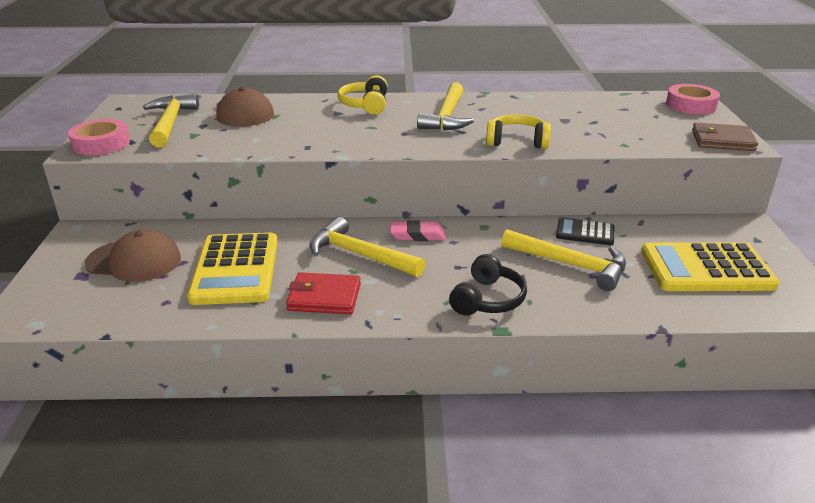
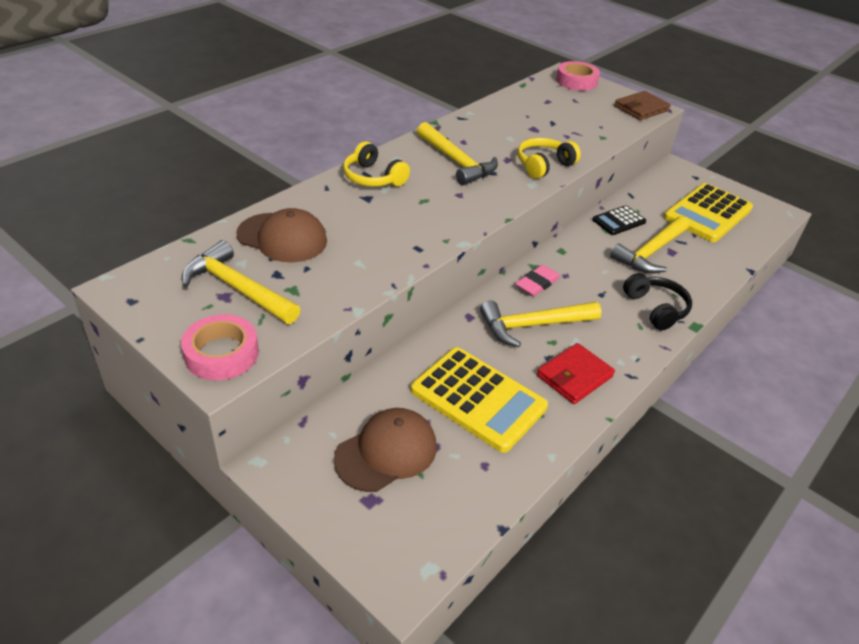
camera: 50 degrees left, 10 degrees up
yellow hammer [501,229,626,291] -> yellow hammer turned 150 degrees clockwise [610,216,689,273]

